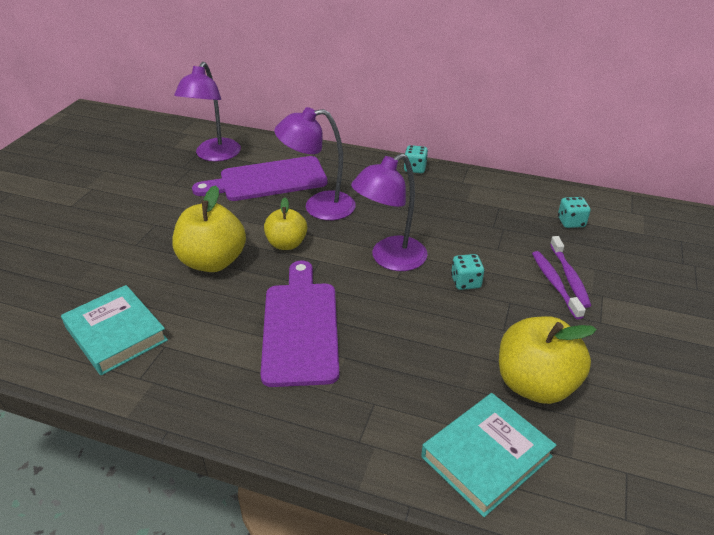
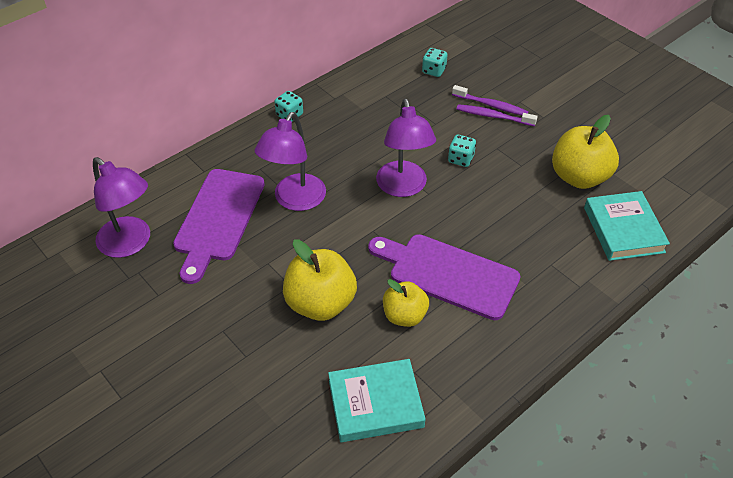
camera: 60 degrees left, 10 degrees up
yellow apple [264,198,307,250] -> yellow apple moved to [383,279,429,327]

